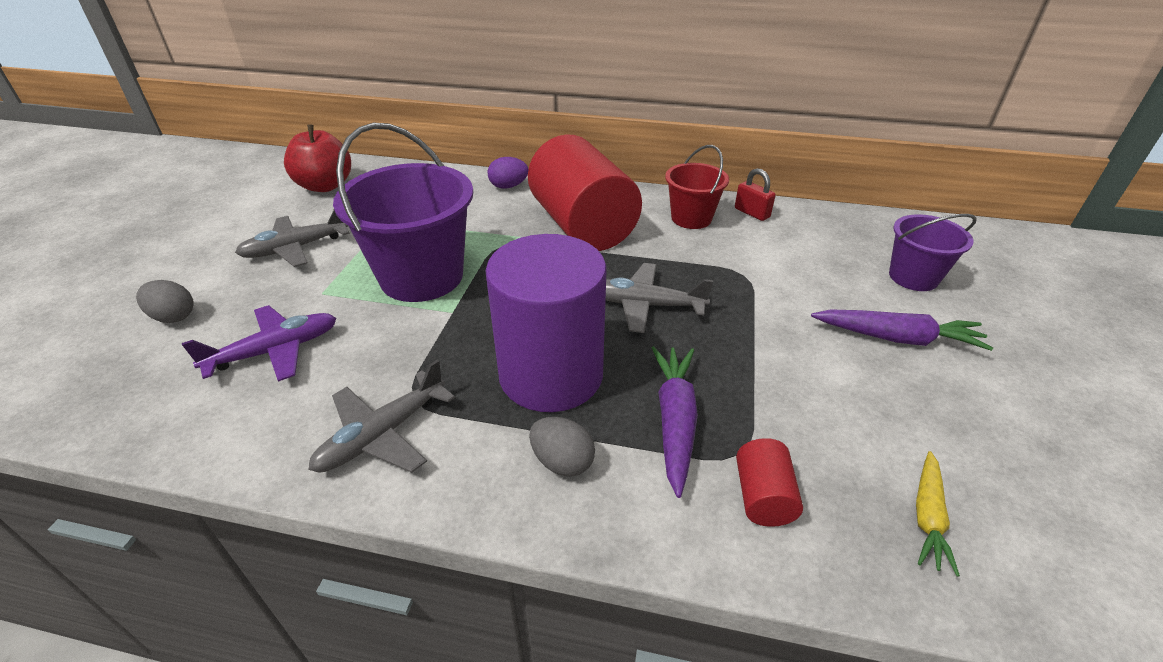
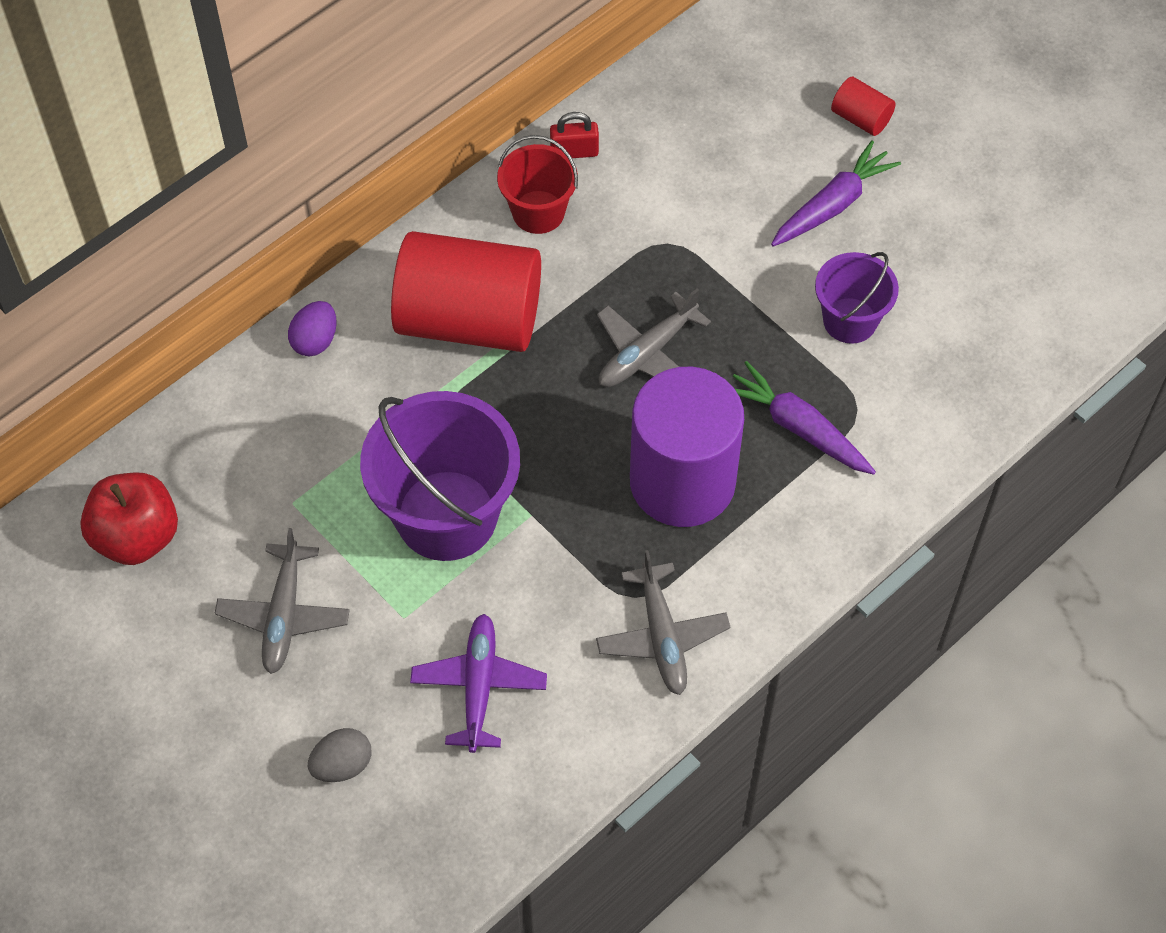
camera: 55 degrees left, 20 degrees up
grey egg [529,417,595,477] -> none
red cylinder [736,438,803,527] -> red cylinder moved to [831,77,896,136]
purple bucket [889,214,977,291] -> purple bucket moved to [815,252,899,344]
yellow carrot [916,451,960,577] -> none

